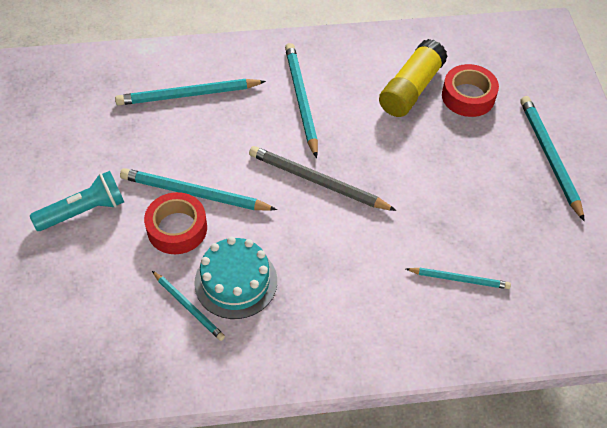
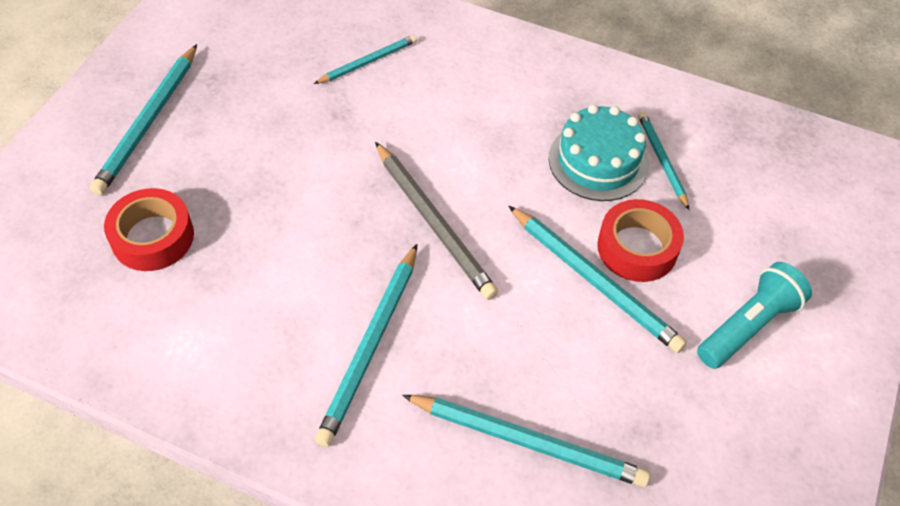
camera: 150 degrees left, 0 degrees up
turquoise flashlight [30,171,124,231] -> turquoise flashlight turned 135 degrees clockwise [697,262,812,369]
yellow glue stick [379,39,448,117] -> none
turquoise pencil [406,268,511,289] -> turquoise pencil turned 105 degrees clockwise [314,35,417,84]

